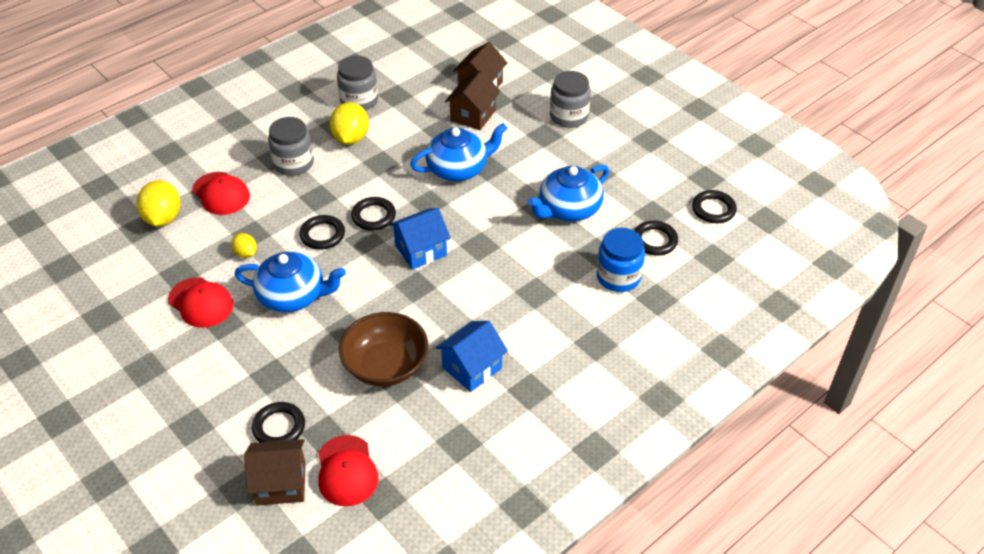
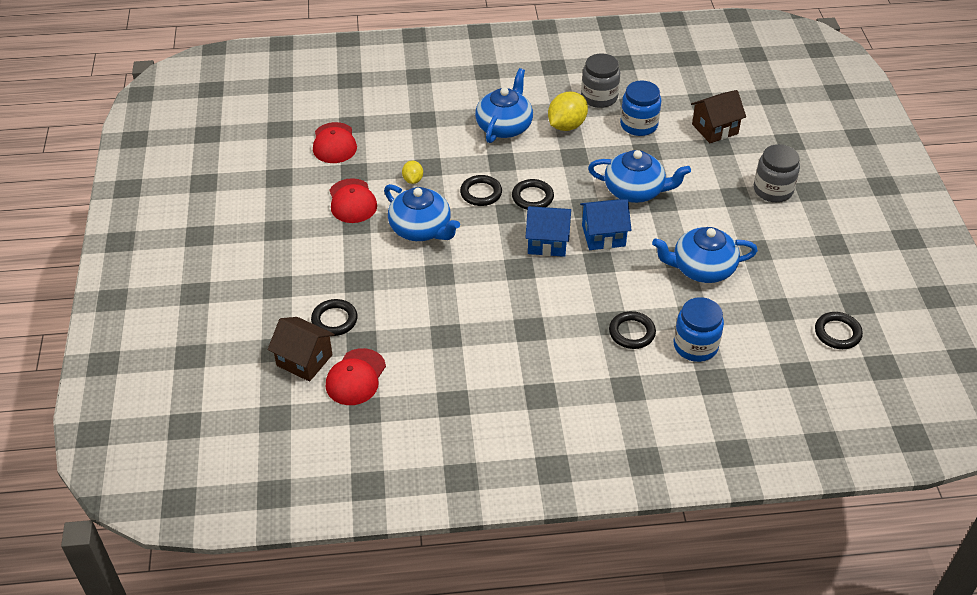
camera: 35 degrees right, 0 degrees up
yellow lemon [136,180,181,226] -> none
red cap [192,172,250,215] -> red cap moved to [313,122,357,163]
grey jar [268,117,314,176] -> blue teapot [475,68,533,143]
brown bowl [339,312,428,387] -> none
blue house [436,321,508,392] -> blue house moved to [580,199,631,250]
brown house [445,70,500,130] -> none
black ring [634,221,678,256] -> black ring moved to [609,311,656,349]
none -> blue jar [620,80,661,136]

